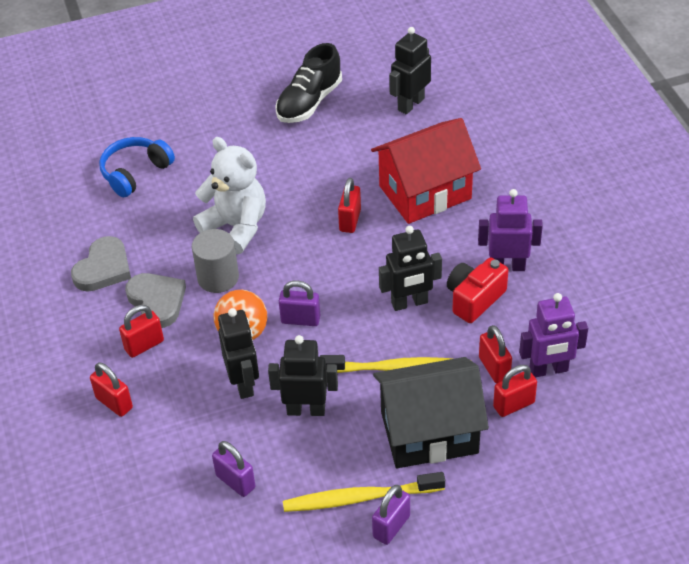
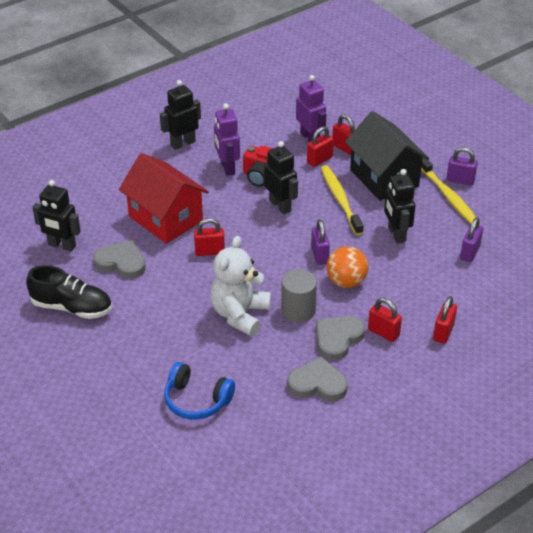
camera: 110 degrees left, 5 degrees down
black robot [218,308,259,399] -> black robot moved to [160,80,201,150]
none -> grey heart [93,240,146,279]

